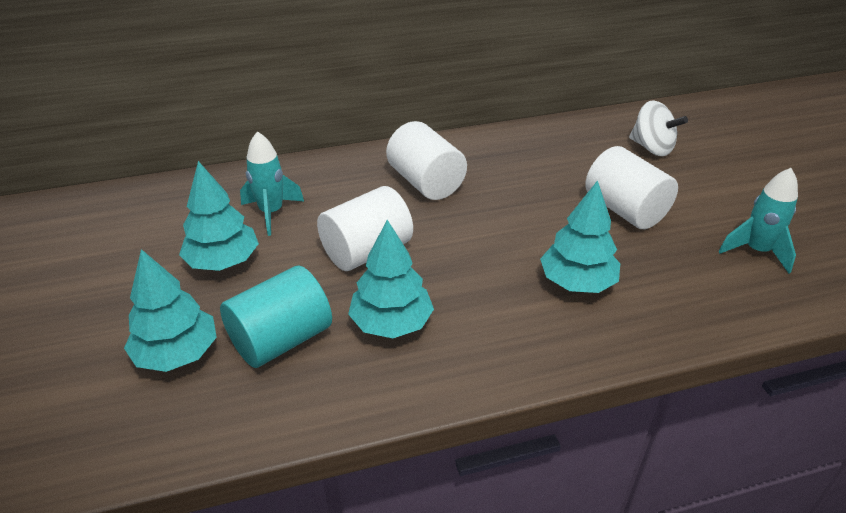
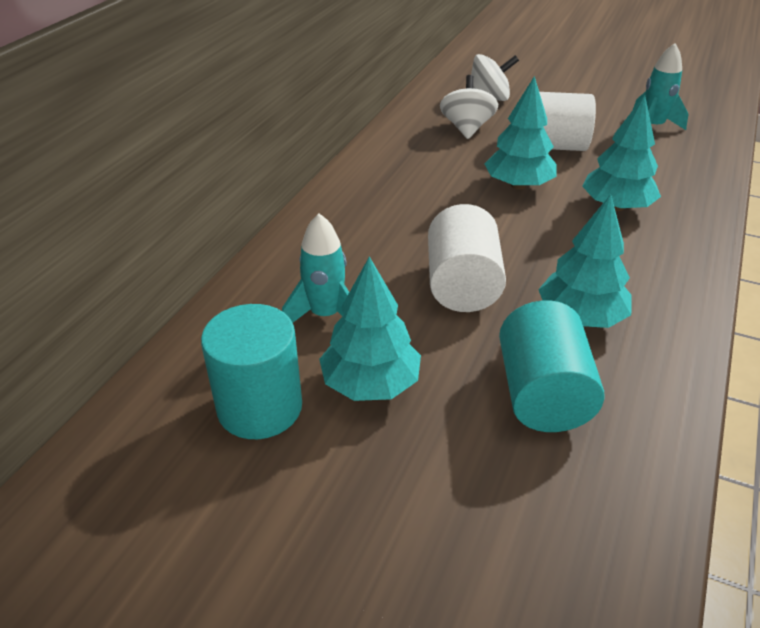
camera: 50 degrees left, 0 degrees up
turquoise tree [124,249,217,372] -> turquoise tree moved to [484,76,557,190]
white cylinder [386,121,467,200] -> none
none -> turquoise cylinder [201,304,302,439]
none -> white spinning top [440,75,498,139]

